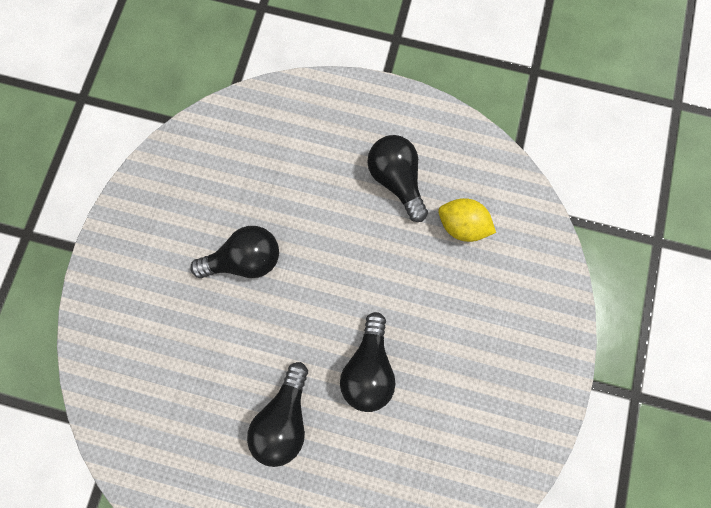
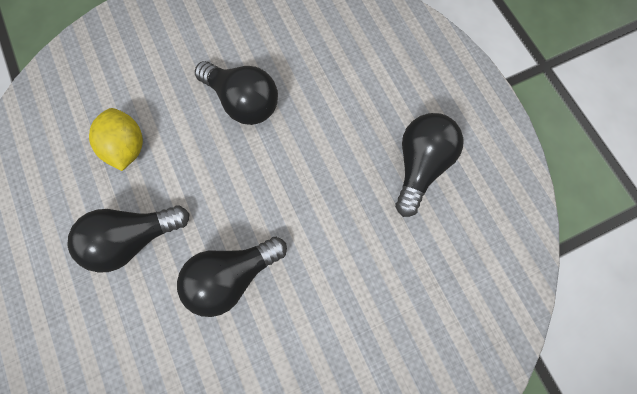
camera: 50 degrees right, 5 degrees down
yellow lemon [438,198,496,242] -> yellow lemon moved to [89,108,143,171]

